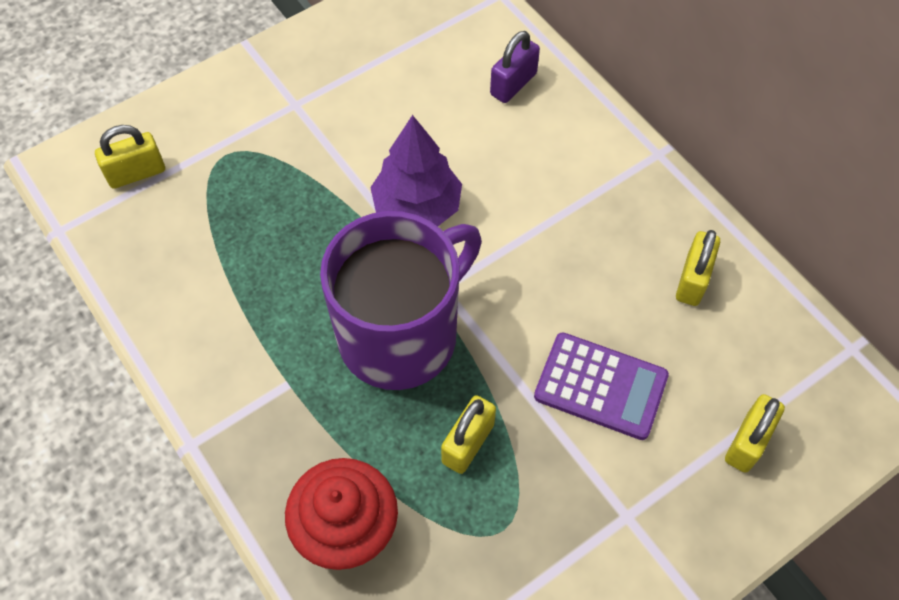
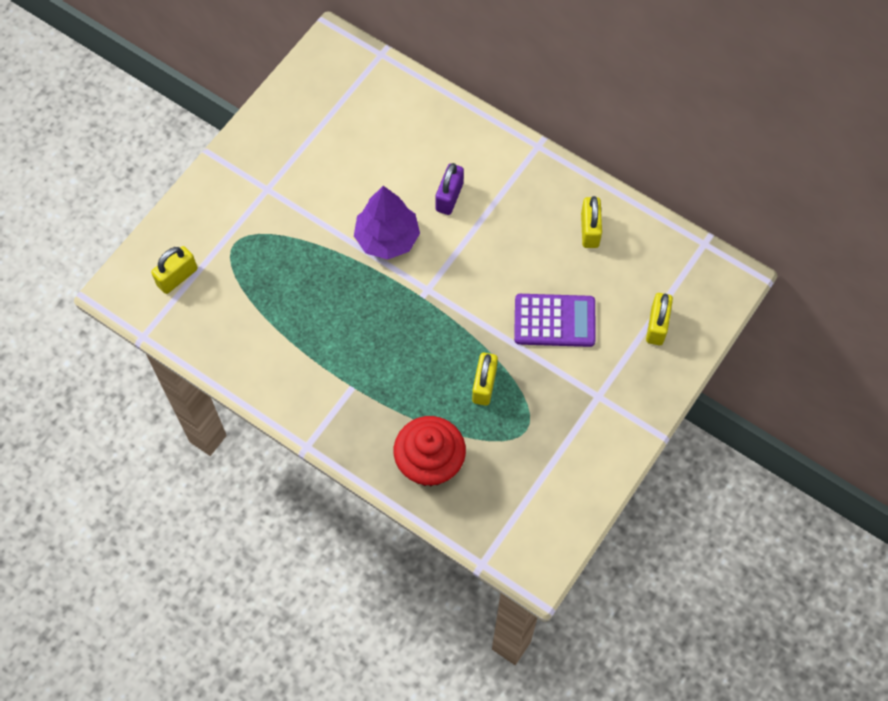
camera: 20 degrees left, 5 degrees up
purple mug [320,211,482,390] -> none
purple padlock [490,31,540,103] -> purple padlock moved to [435,163,464,215]

